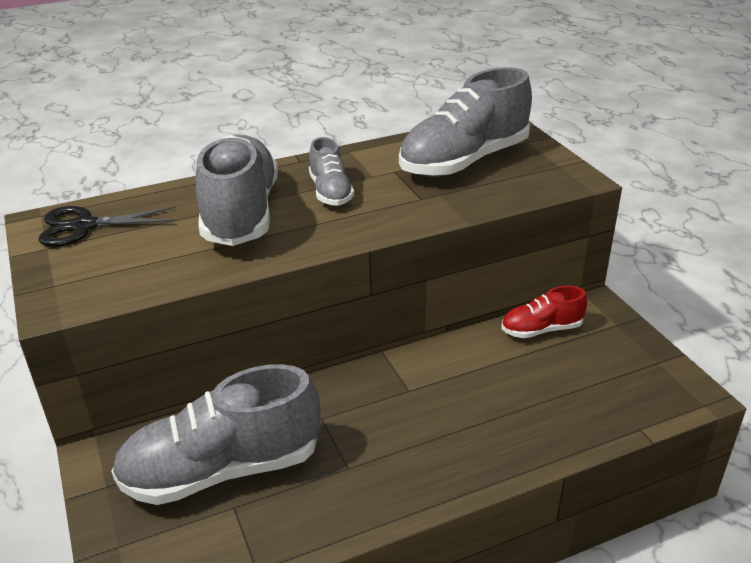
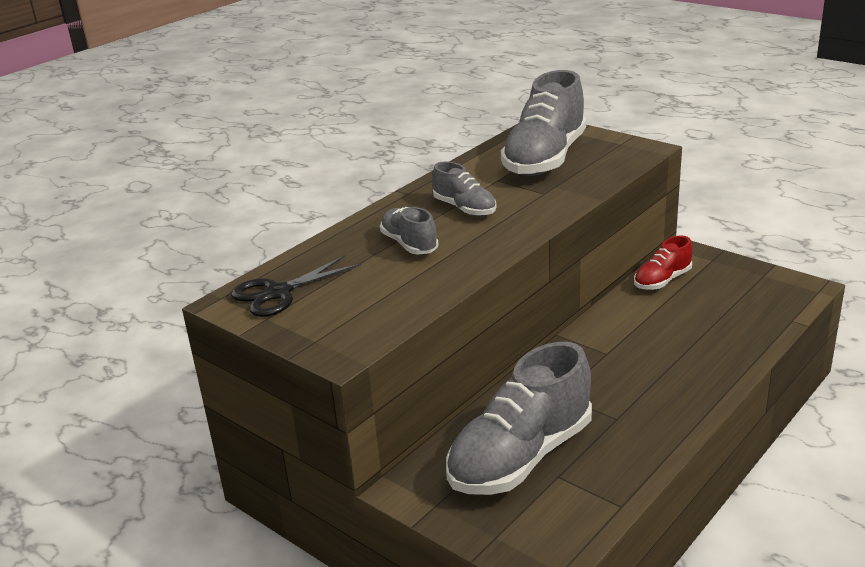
camera: 25 degrees left, 5 degrees down
grey shoe [196,135,278,246] -> grey shoe [380,207,438,255], size x0.51

